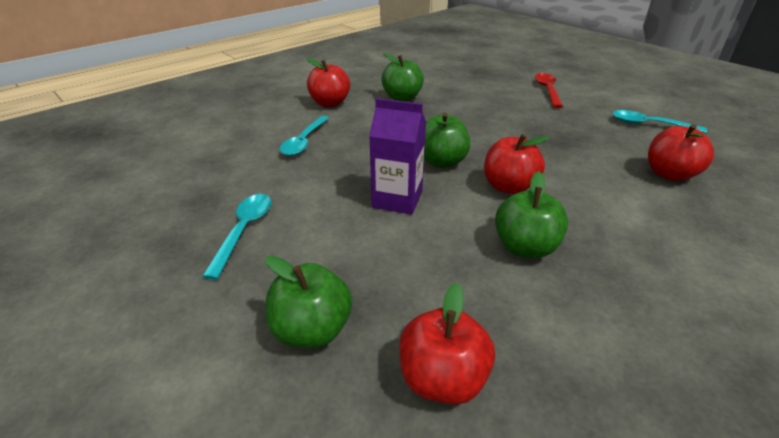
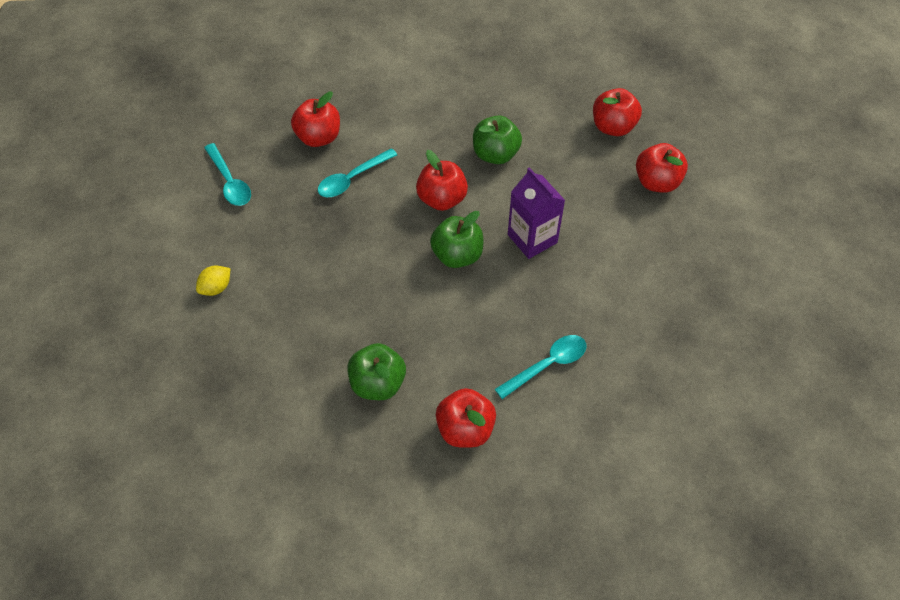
camera: 140 degrees left, 20 degrees up
turquoise spoon [202,194,271,280] -> turquoise spoon moved to [318,148,397,197]
green apple [266,255,352,348] -> red apple [636,143,688,192]
red spoon [535,73,563,108] -> yellow lemon [196,266,230,296]

